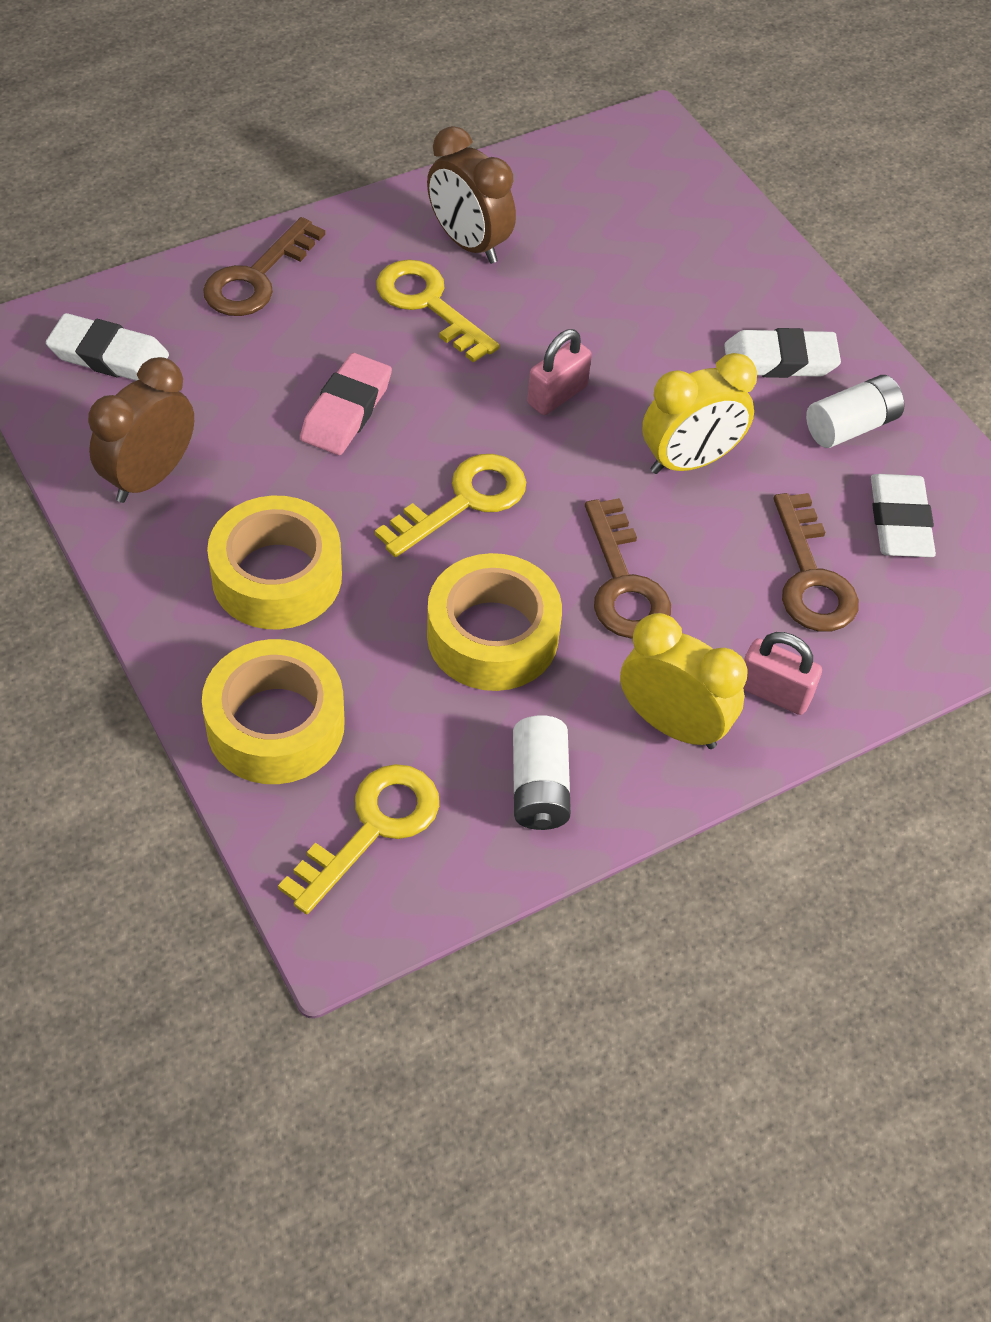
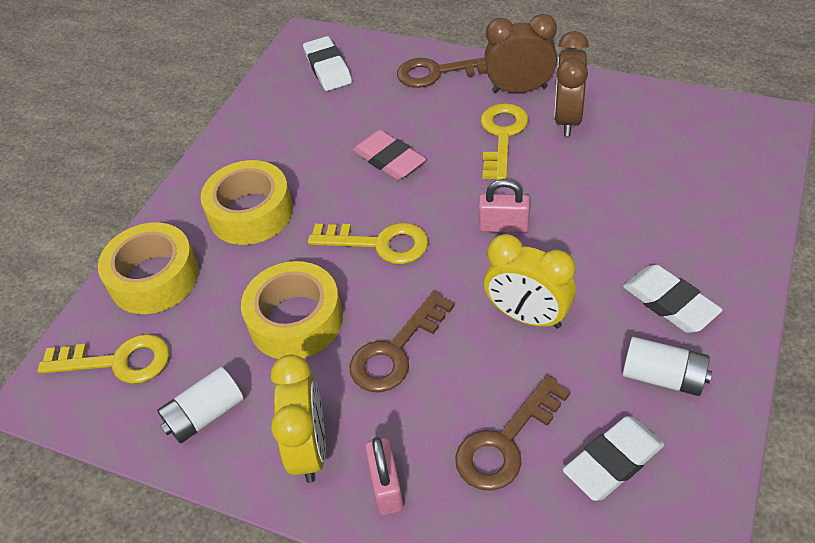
camera: 60 degrees right, 5 degrees down
brown clock [88,357,194,503] -> brown clock moved to [484,14,557,93]
pink eraser [300,353,392,455] -> pink eraser turned 60 degrees clockwise [353,130,426,180]

